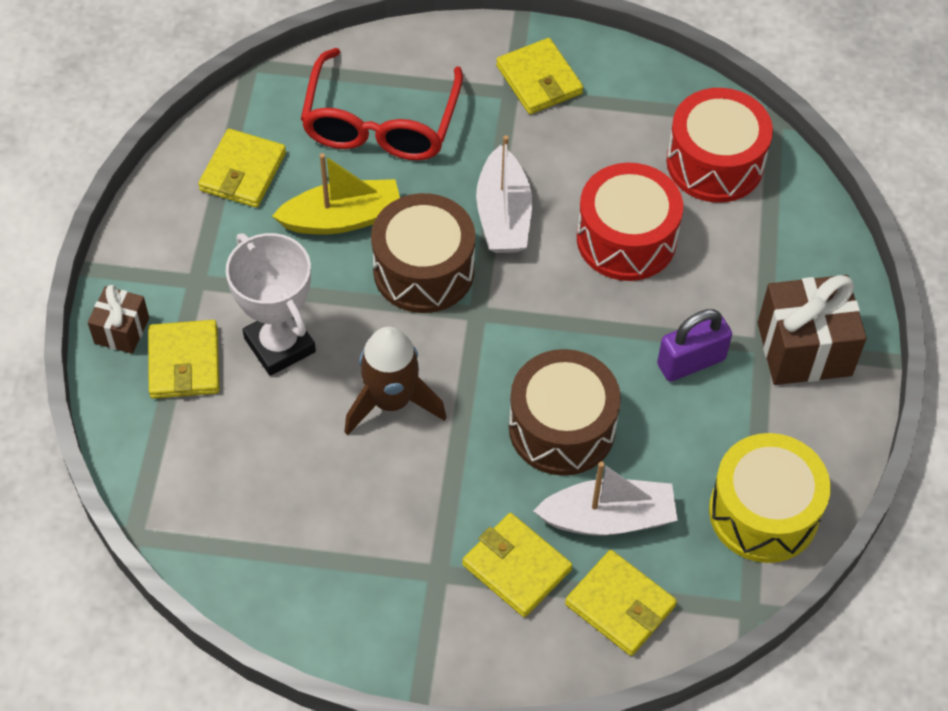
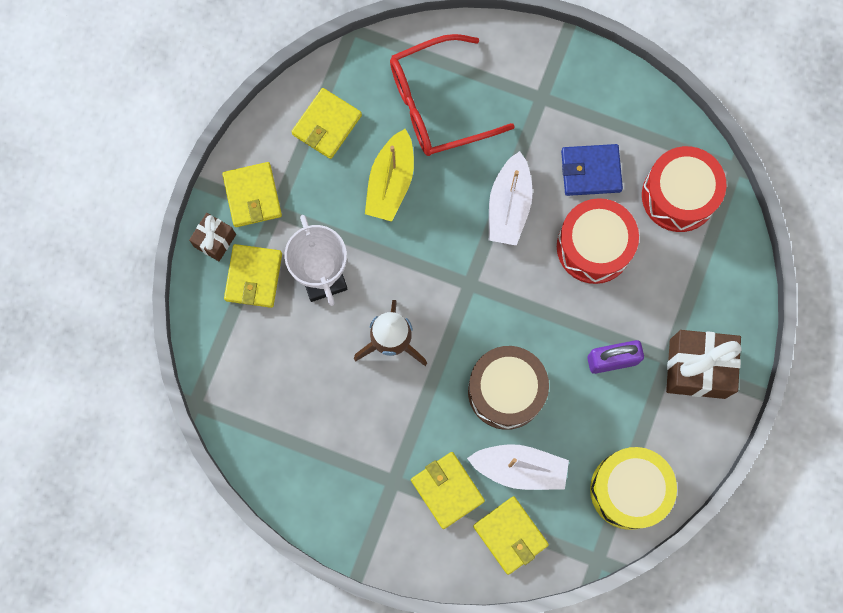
camera: 15 degrees right, 20 degrees up
yellow boat [272,153,400,234] -> yellow boat turned 105 degrees clockwise [365,129,414,222]
red glasses [301,48,463,161] -> red glasses turned 45 degrees clockwise [390,34,515,156]
brown drum [371,193,475,313] -> none
yellow wallet [496,38,583,114] -> yellow wallet moved to [222,162,282,227]
none -> blue wallet [561,144,623,196]

